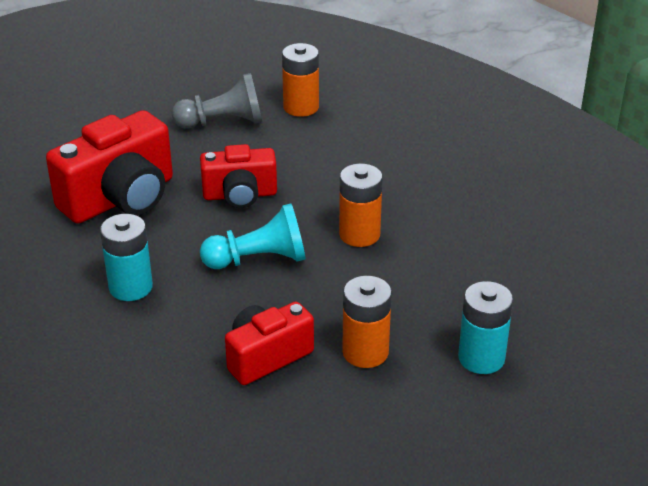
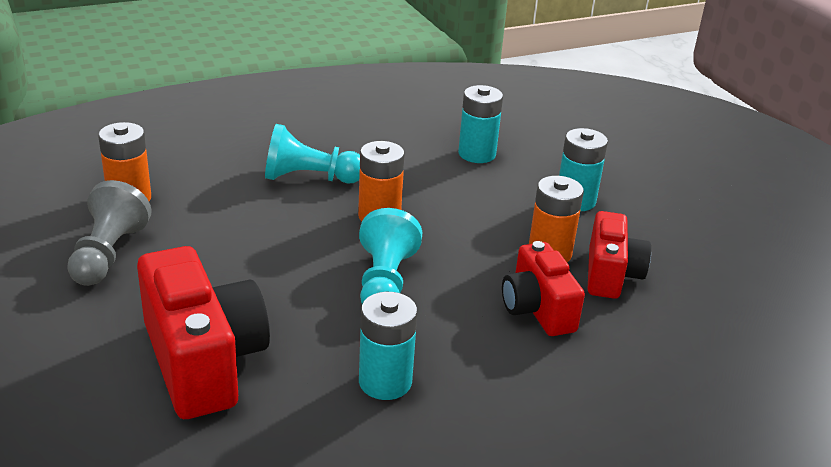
camera: 75 degrees left, 5 degrees down
red camera [200,144,277,208] -> red camera moved to [588,211,651,299]
none -> turquoise pawn [265,124,360,184]
none -> turquoise battery [458,85,503,163]

